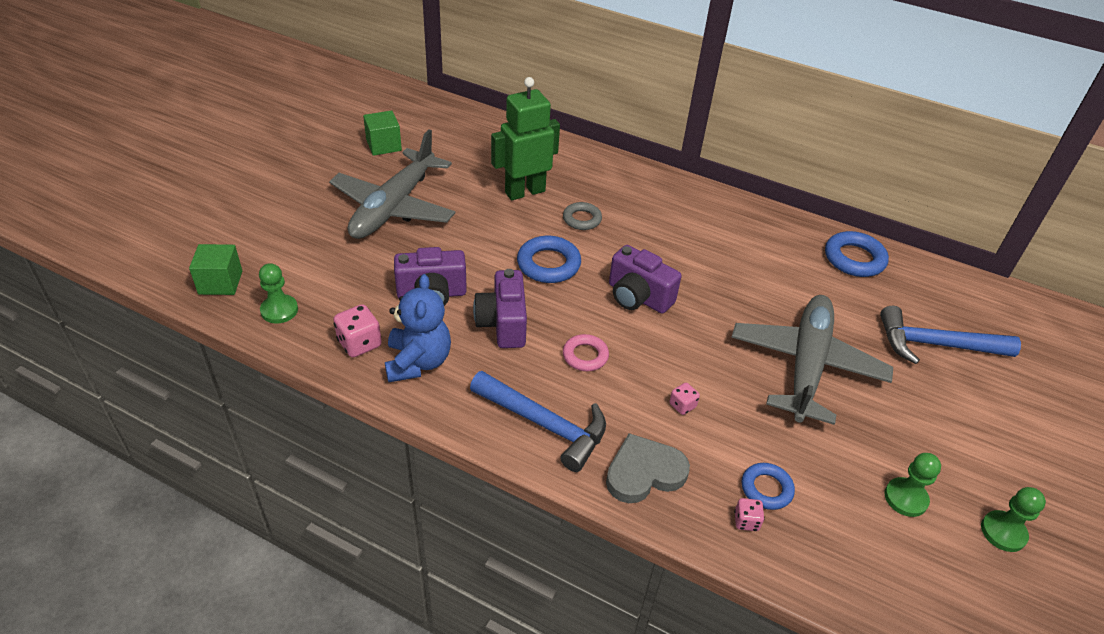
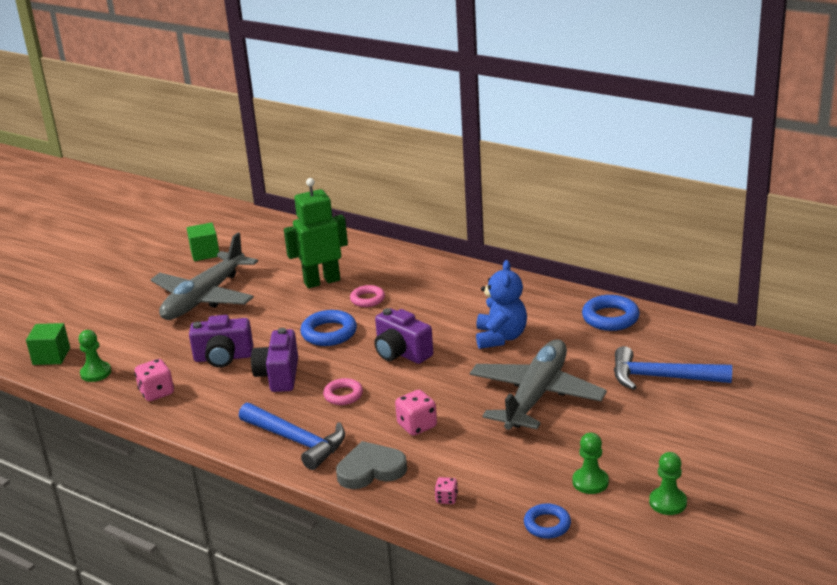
camera: 10 degrees right, 15 degrees down
blue teddy bear [385,274,451,382] -> blue teddy bear moved to [476,260,527,349]
grey ring [563,202,602,230] -> pink ring [350,285,385,307]
pink dice [669,383,700,415] -> pink dice [395,390,437,436], size x1.72
blue ring [742,463,795,510] -> blue ring moved to [524,503,571,539]

